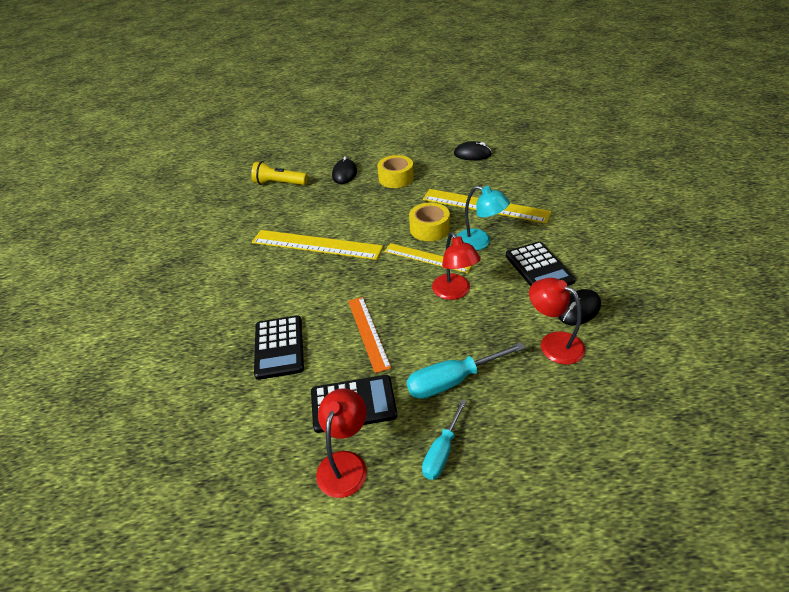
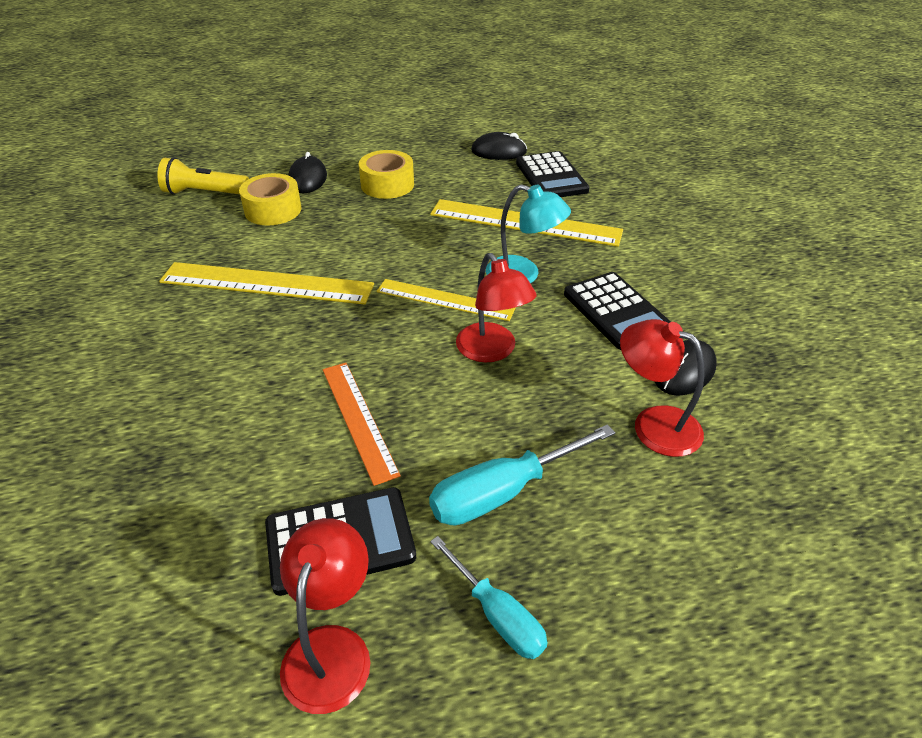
camera: 10 degrees left, 0 degrees up
black calculator [254,315,304,380] -> black calculator moved to [516,151,589,197]
yellow tape [409,203,450,241] -> yellow tape moved to [239,173,302,225]
turquoise screwdriver [422,400,467,480] -> turquoise screwdriver turned 60 degrees counterclockwise [430,536,548,659]

